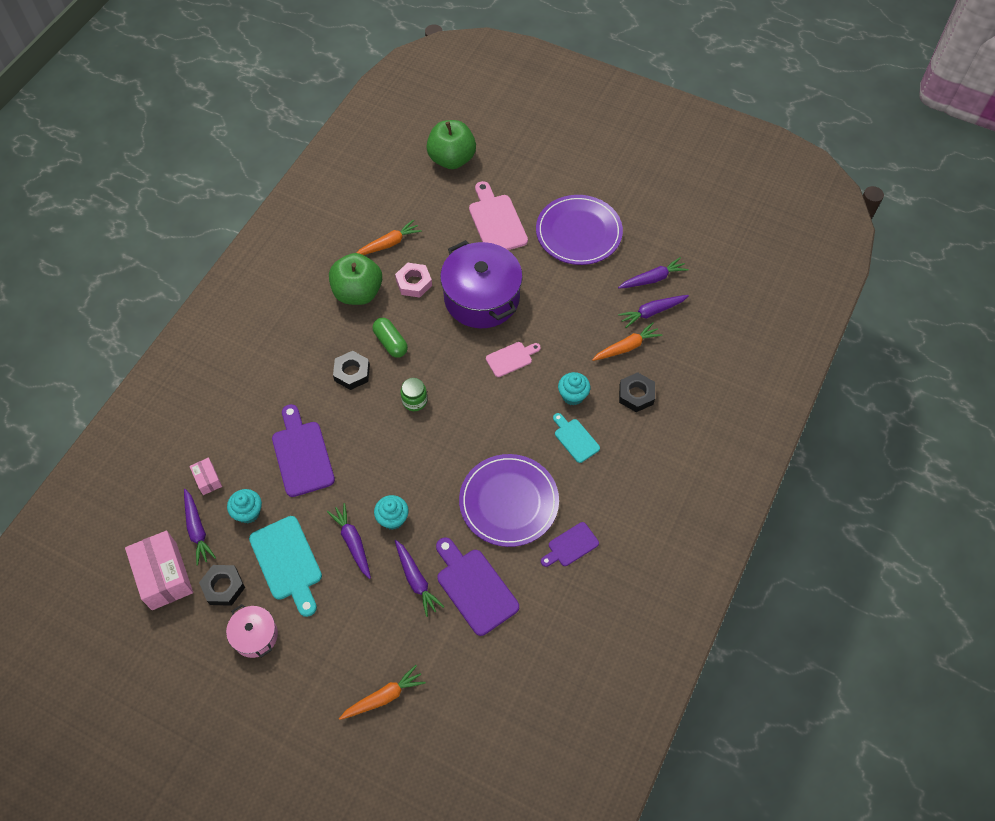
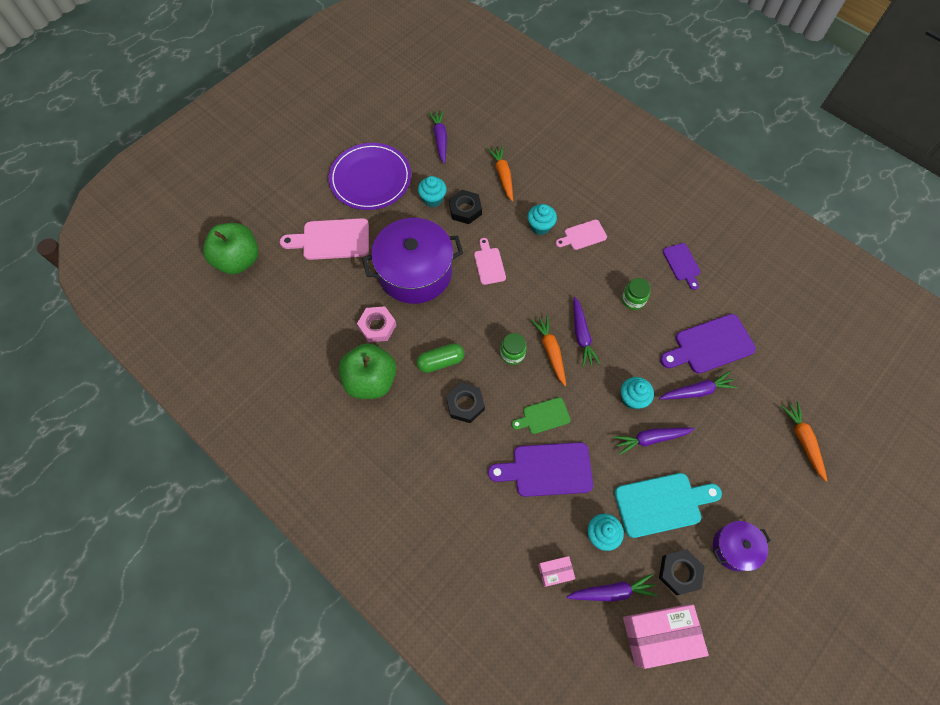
camera: 75 degrees left, 5 degrees up
pink pot [226,604,278,658] -> purple pot [713,521,771,572]
orange carrot [356,220,422,255] -> orange carrot moved to [531,315,566,386]
purple plate [459,454,559,547] -> green jar [622,278,651,310]
turquoise cutting board [553,413,600,463] -> pink cutting board [555,219,607,250]
purple carrot [618,295,689,328] -> purple carrot moved to [574,297,601,367]
black nut [619,372,655,412] -> black nut moved to [449,190,482,224]
none -> turquoise cupcake [418,176,447,207]
none -> green cutting board [512,397,571,434]

